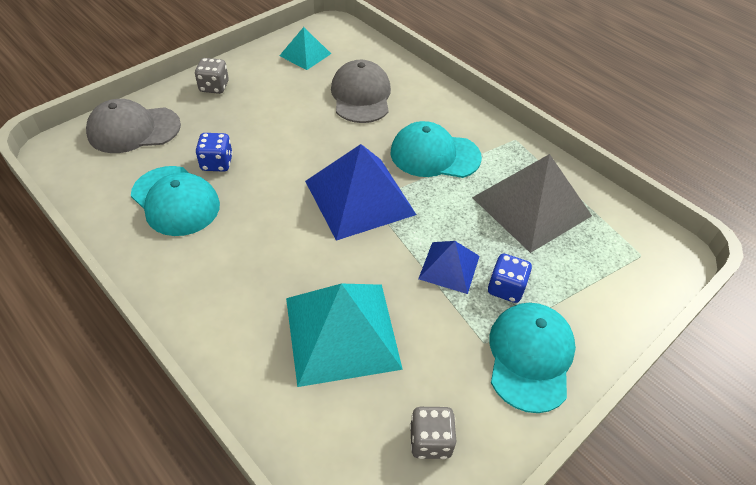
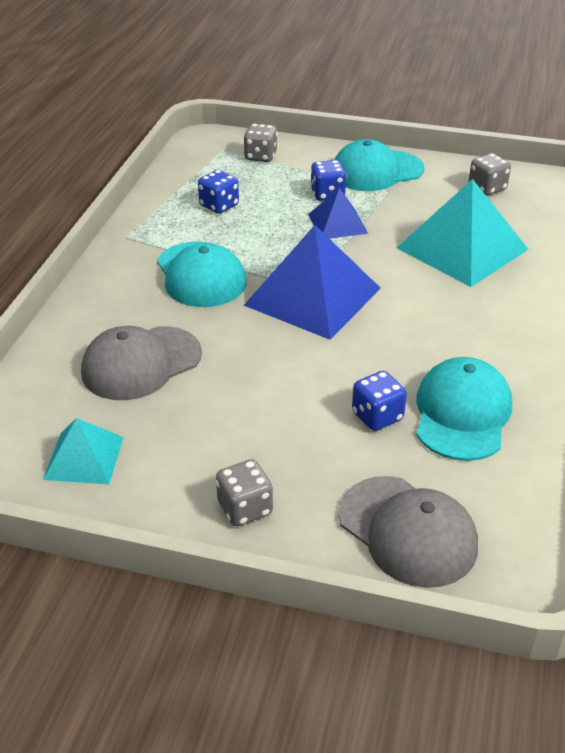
camera: 120 degrees left, 10 degrees down
grey pyramid [472,154,592,253] -> blue dice [198,170,239,214]
none -> grey dice [243,124,277,162]

